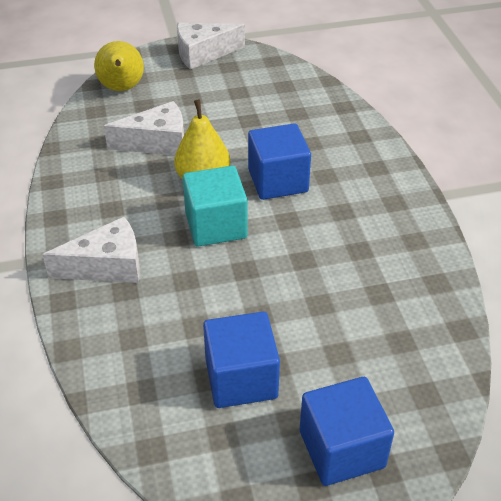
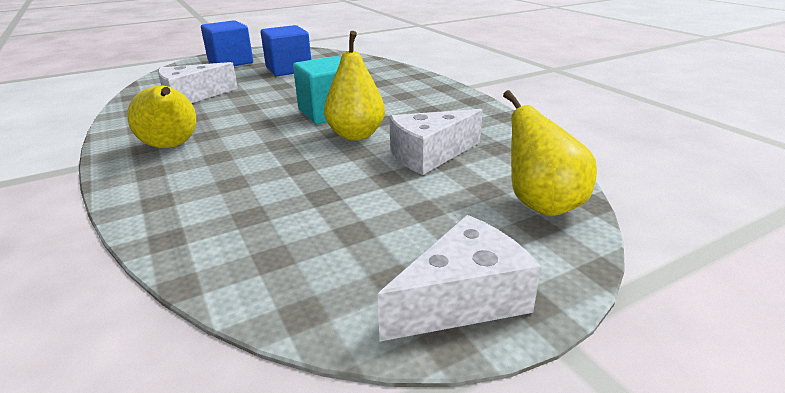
camera: 165 degrees right, 15 degrees down
white cheese [42,217,140,283] -> white cheese moved to [158,62,238,103]
blue cube [248,123,311,200] -> none
none -> yellow pear [127,86,196,148]

